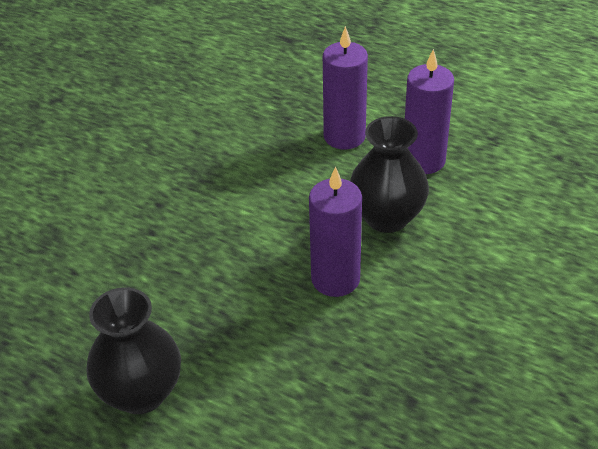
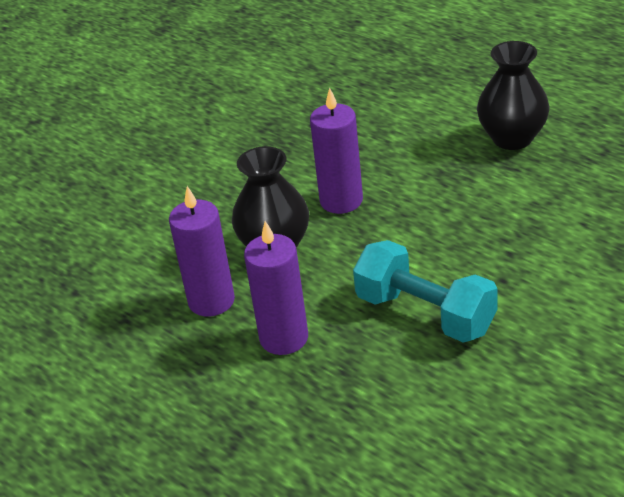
camera: 165 degrees left, 5 degrees down
none -> turquoise dumbbell [353,240,498,343]

